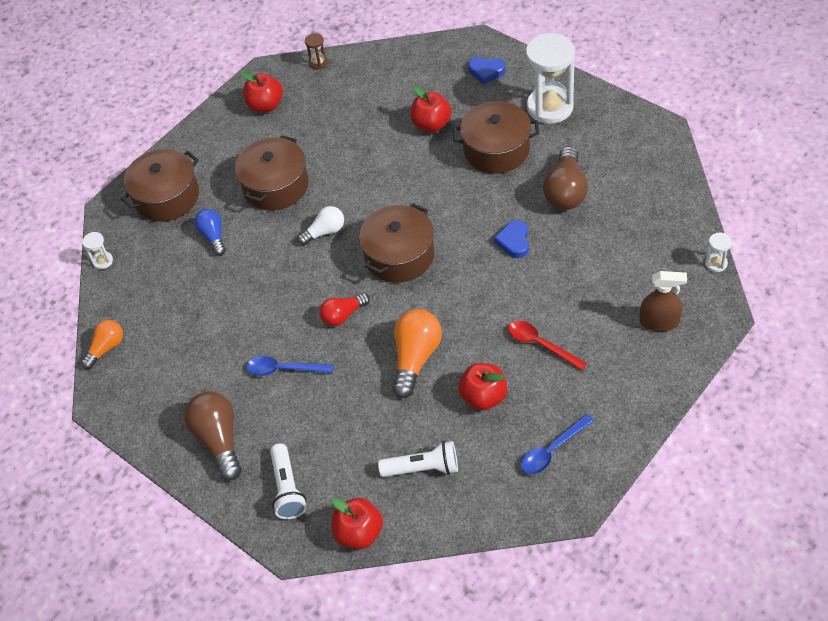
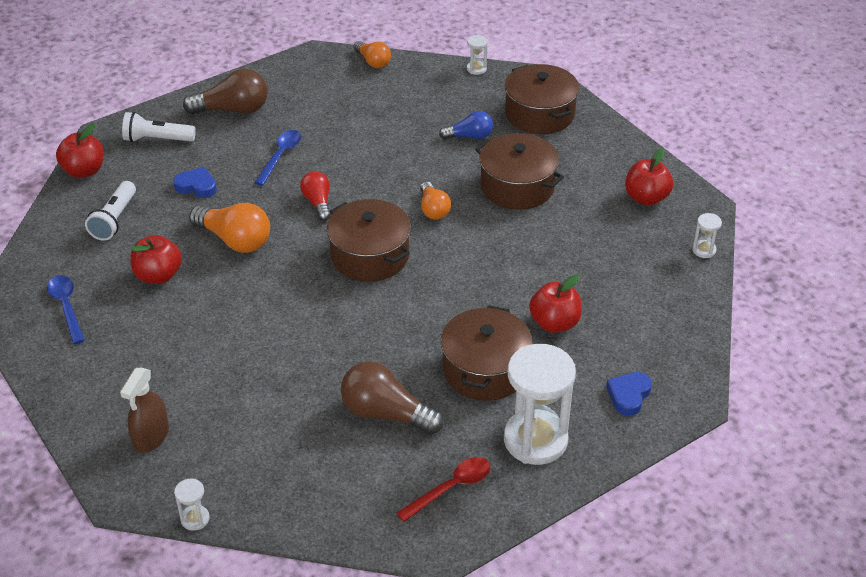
camera: 100 degrees right, 10 degrees down
white light bulb [297,206,344,245] -> orange light bulb [420,182,451,220]
brown hourglass [305,33,328,69] -> white hourglass [692,213,722,258]
blue heart [494,220,529,258] -> blue heart moved to [173,167,217,198]
red spoon [508,321,587,371] -> red spoon moved to [396,457,490,522]

